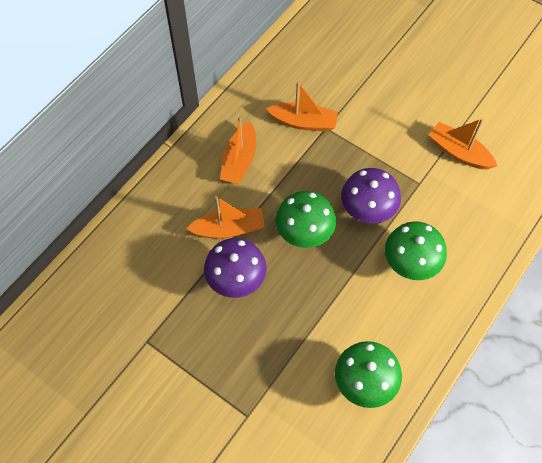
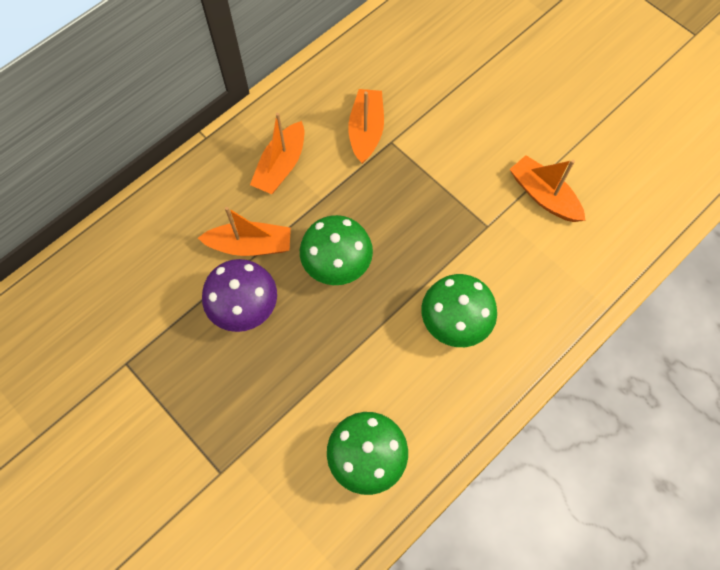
camera: 10 degrees right, 5 degrees up
orange boat [266,81,338,131] -> orange boat turned 105 degrees counterclockwise [348,89,384,164]
purple mushroom [341,168,401,224] -> none

